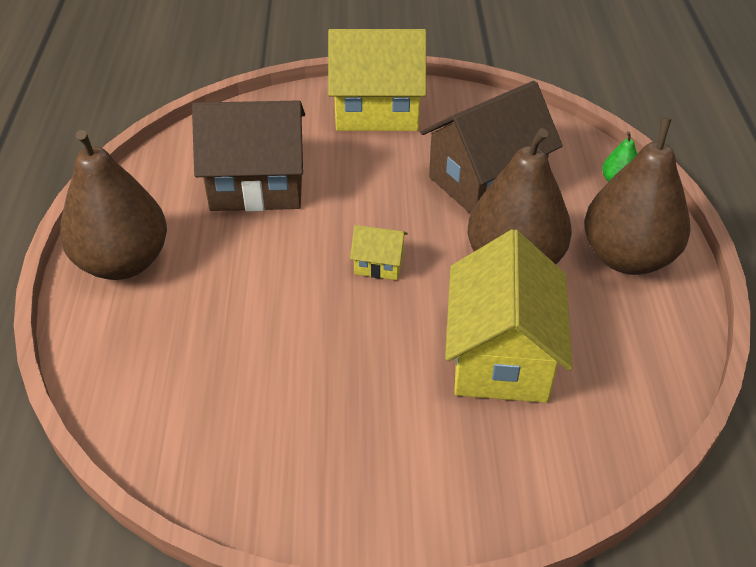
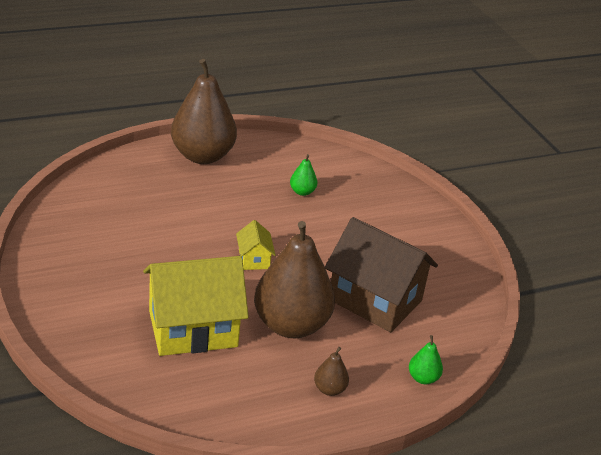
camera: 65 degrees right, 10 degrees down
brown house [192,100,305,212] -> green pear [290,154,317,196]
yellow house [328,29,427,131] -> none
brown pear [584,117,690,275] -> brown pear [314,347,349,396], size x0.41

